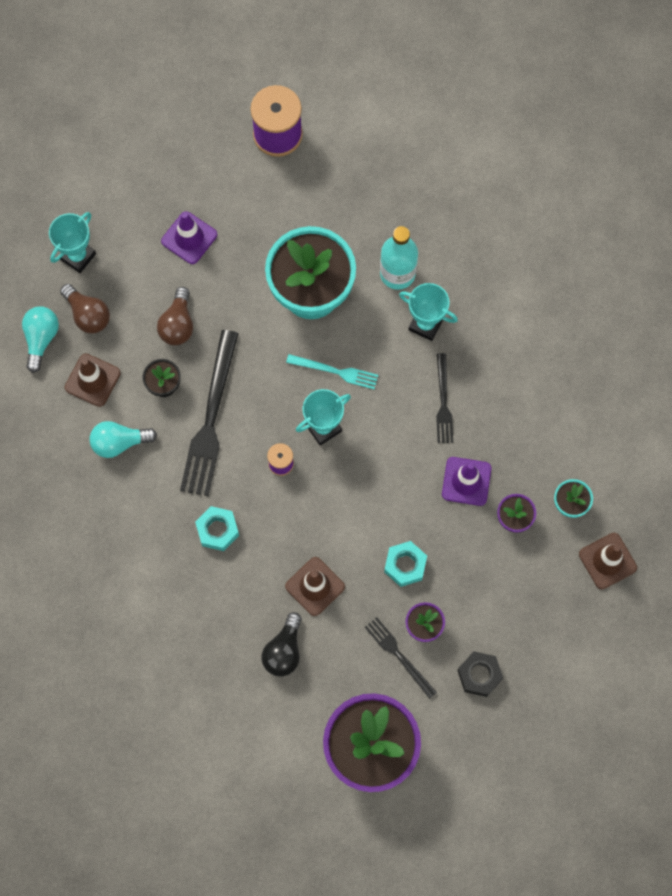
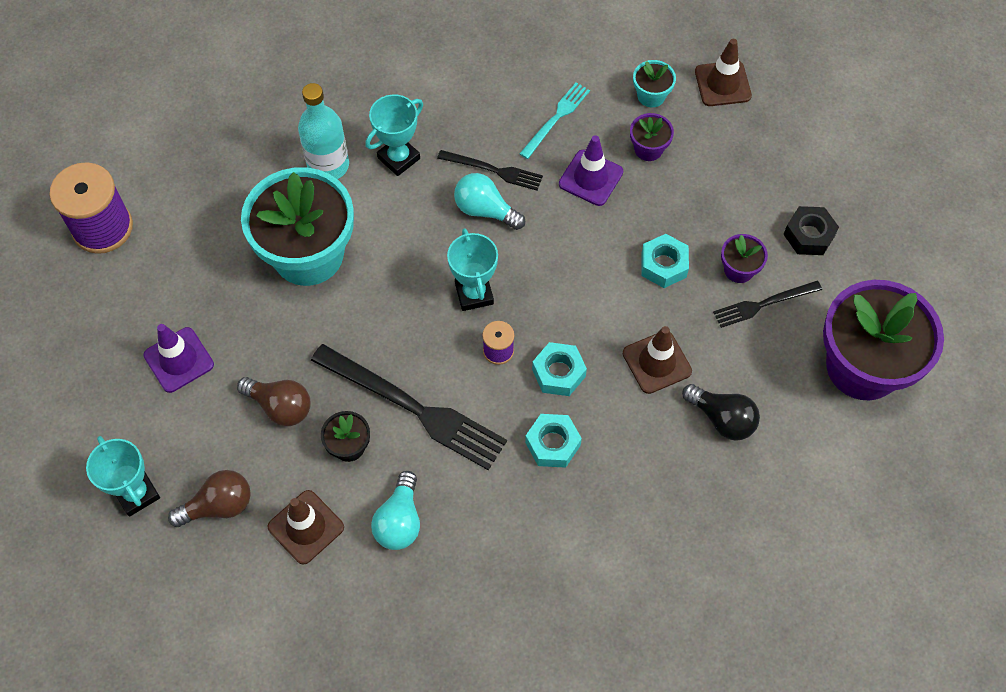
camera: 70 degrees left, 10 degrees down
turquoise light bulb [22,306,59,373] -> turquoise light bulb moved to [454,173,525,230]
turquoise fork [286,354,378,389] -> turquoise fork moved to [519,83,590,159]
none -> turquoise nut [532,342,587,396]

